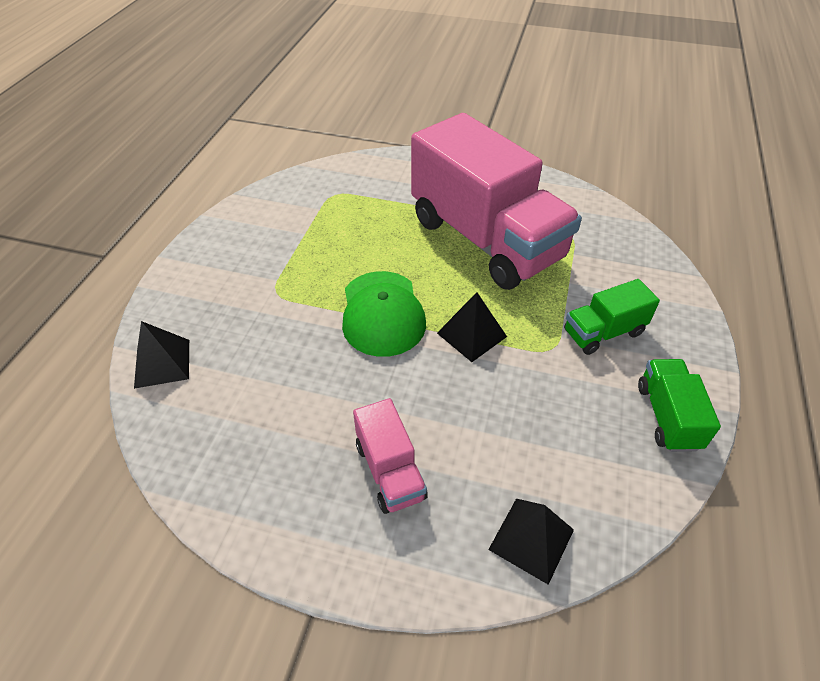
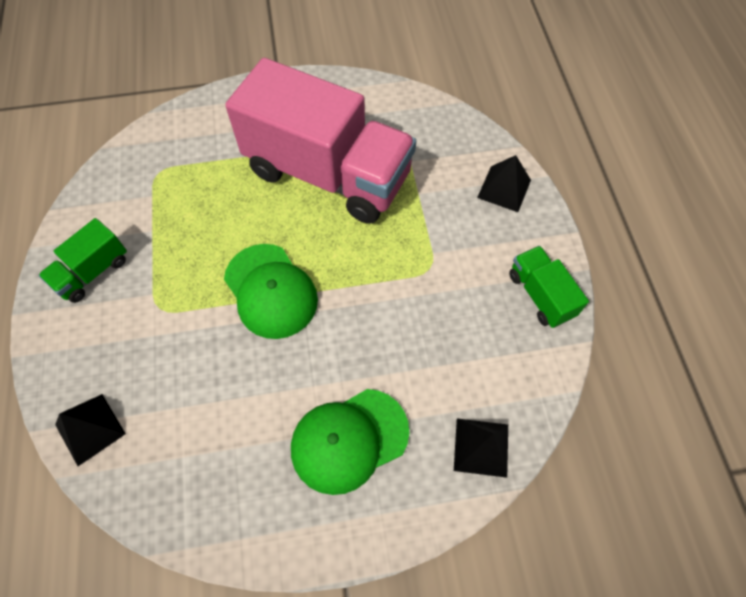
camera: 25 degrees left, 15 degrees up
pink truck [353,398,428,514] -> green cap [291,389,409,495]
black pyramid [437,292,507,362] -> black pyramid moved to [477,155,531,212]
green truck [564,279,660,355] -> green truck moved to [38,218,127,303]

